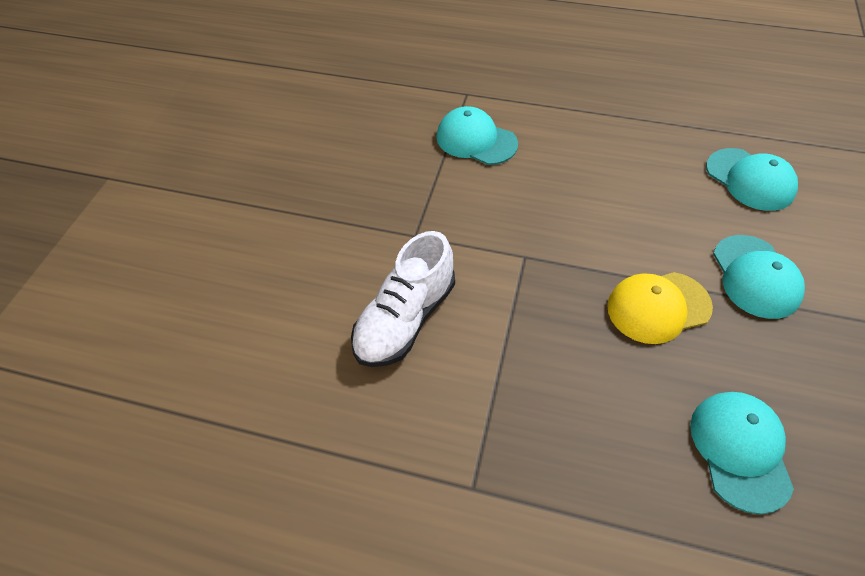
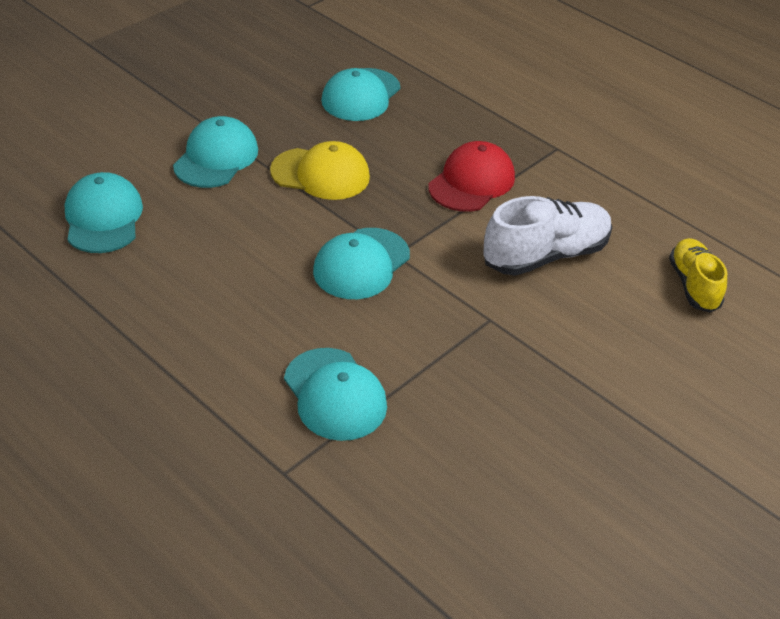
camera: 155 degrees left, 10 degrees down
none -> turquoise cap [313,228,410,299]
none -> red cap [428,141,515,212]
none -> yellow shoe [669,238,727,312]

